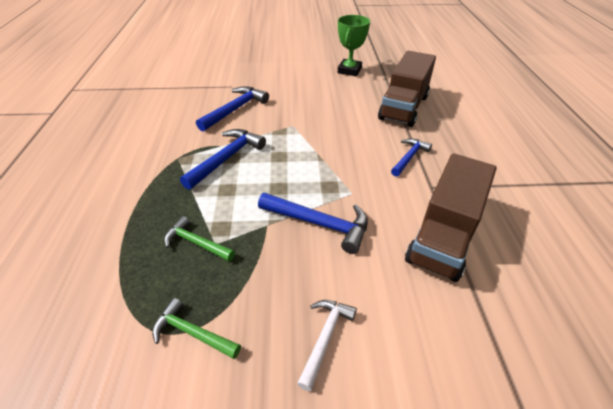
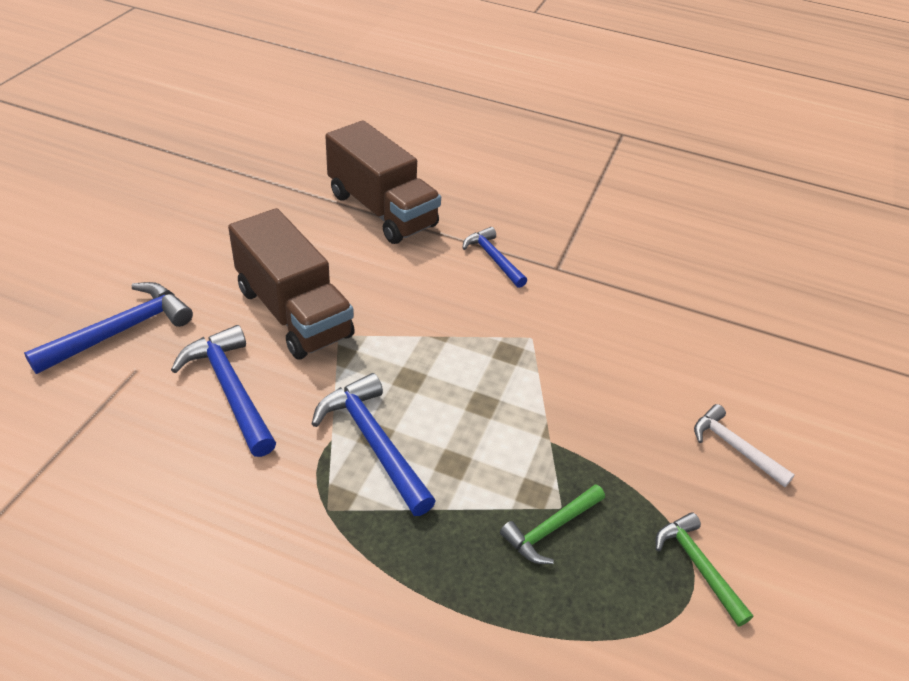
camera: 70 degrees left, 0 degrees up
green hammer [152,298,241,359] -> green hammer turned 105 degrees clockwise [656,512,754,627]
blue hammer [258,193,368,254] -> blue hammer moved to [24,282,193,374]
green trophy [338,15,370,76] -> none
brown truck [405,153,497,282] -> brown truck moved to [228,208,355,359]

